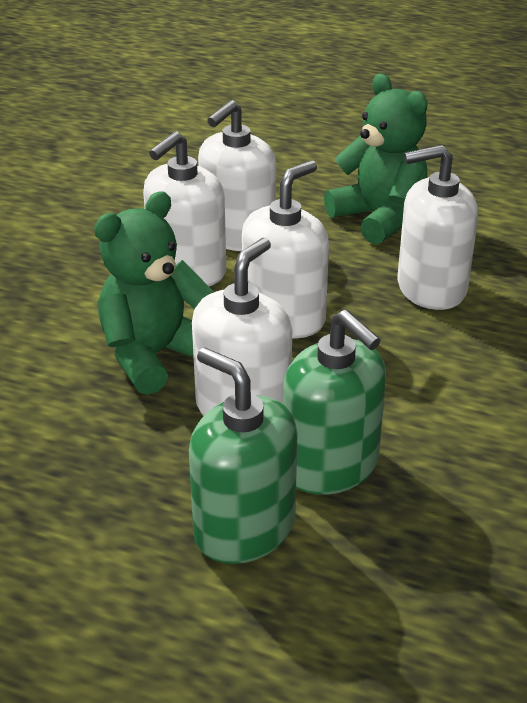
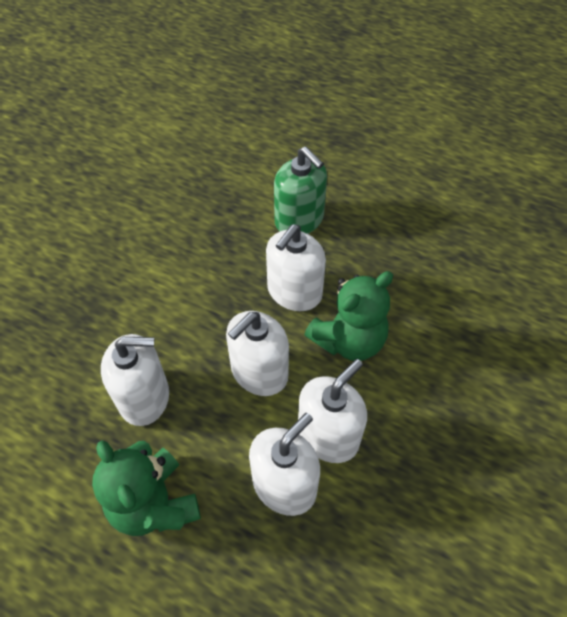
camera: 175 degrees left, 20 degrees up
green soap dispenser [283,310,386,495] -> none

